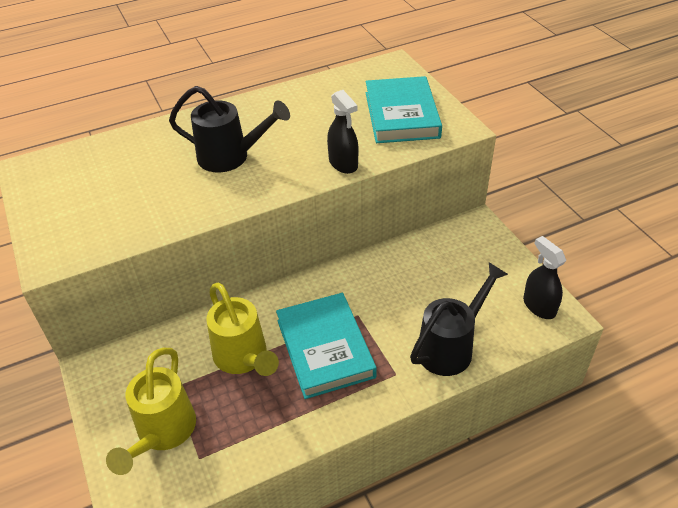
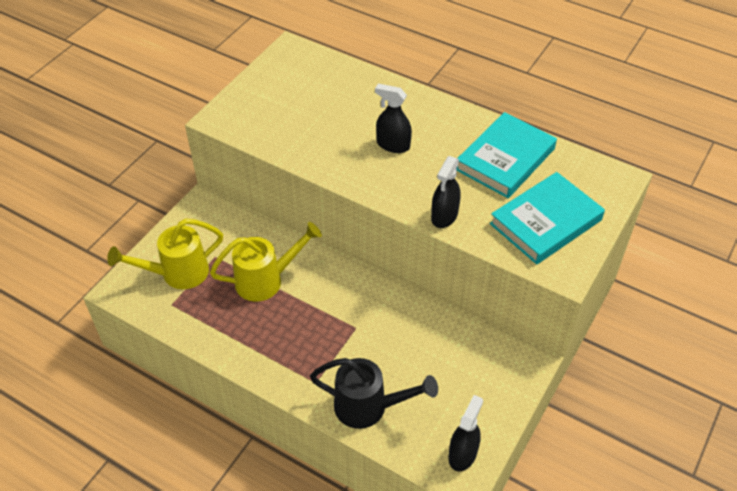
camera: 55 degrees right, 5 degrees up
black watering can [169,86,290,173] -> black spray bottle [375,83,412,153]
yellow watering can [206,283,279,376] -> yellow watering can turned 135 degrees counterclockwise [210,222,322,302]
turquoise book [276,293,377,399] -> turquoise book moved to [456,112,557,198]

